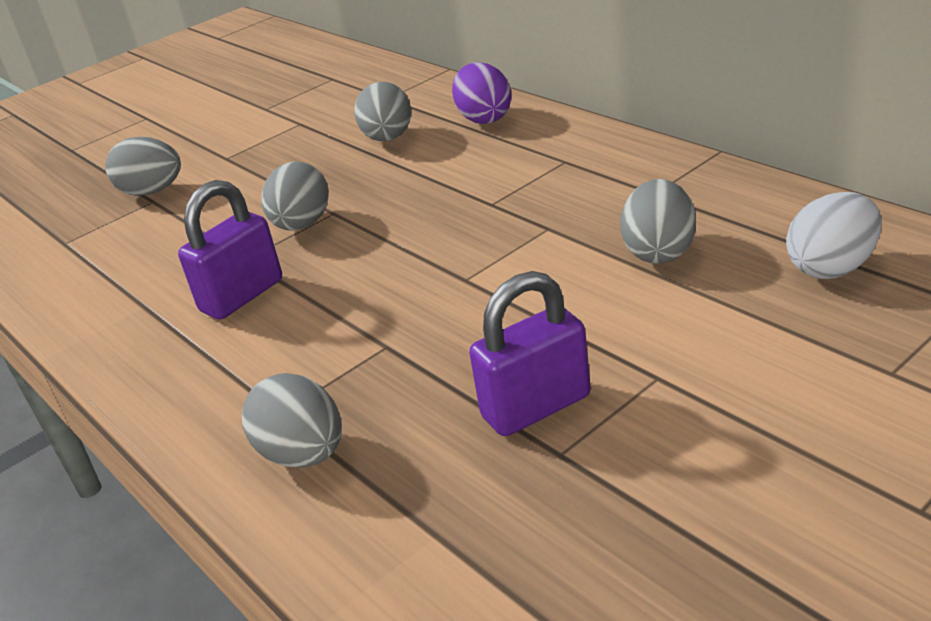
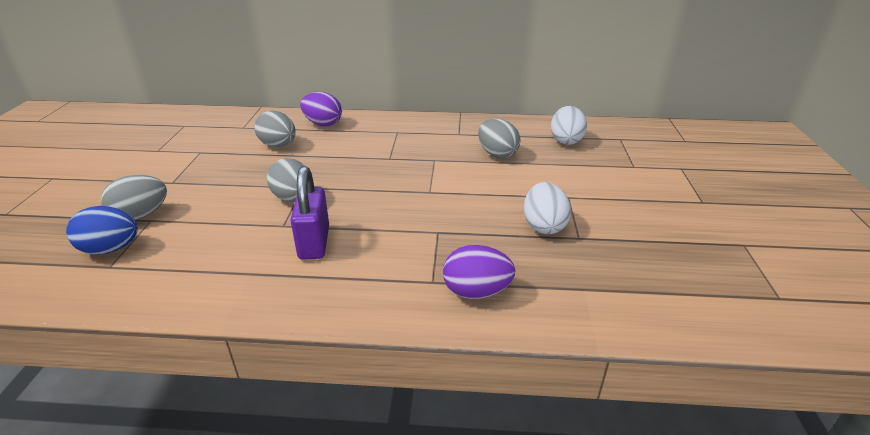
camera: 50 degrees left, 0 degrees up
grey egg [242,373,342,468] -> purple egg [443,245,515,299]
purple padlock [469,271,591,436] -> white egg [524,182,571,234]
none -> blue egg [66,206,138,255]

